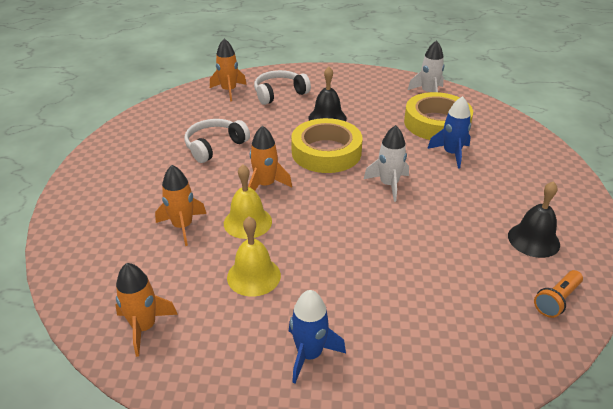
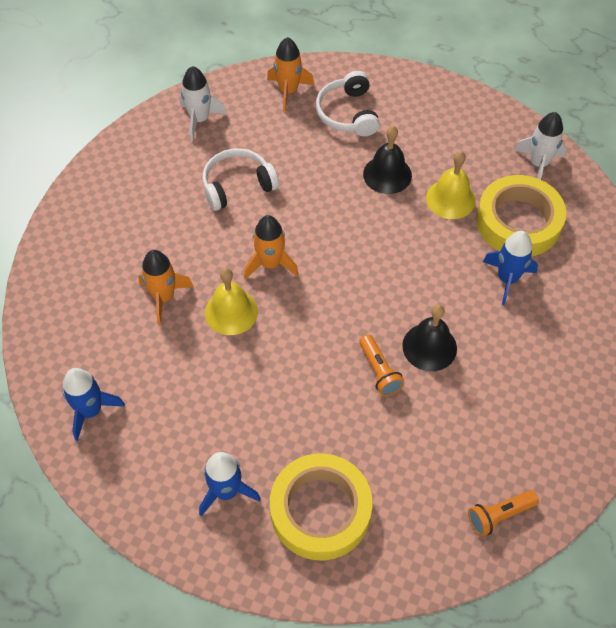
camera: 20 degrees right, 20 degrees up
orange rocket [116,263,178,357] -> blue rocket [63,368,125,441]
yellow bell [227,216,281,297] -> yellow bell moved to [426,151,476,219]
white headphones [254,70,311,105] -> white headphones turned 90 degrees counterclockwise [316,71,380,136]
yellow tape [291,118,363,173] -> yellow tape moved to [270,454,372,560]
white rocket [364,125,409,202] -> white rocket moved to [180,66,227,141]
black bell [508,181,560,258] -> black bell moved to [402,304,457,371]
none -> orange flashlight [359,335,405,396]

